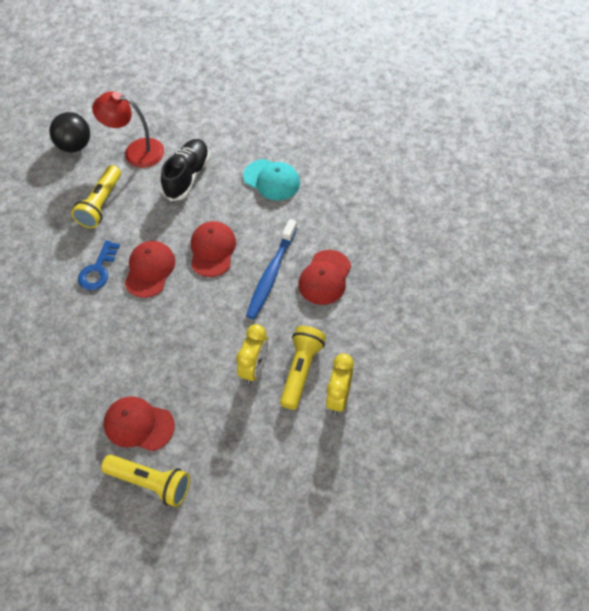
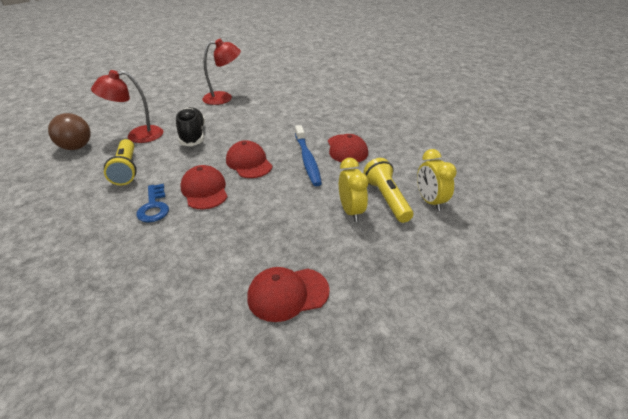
camera: 35 degrees left, 20 degrees down
black ball [49,112,90,152] -> brown ball [48,113,91,150]
yellow flashlight [101,455,190,507] -> none
turquoise cap [243,159,300,201] -> none
none -> red lamp [202,39,241,105]

